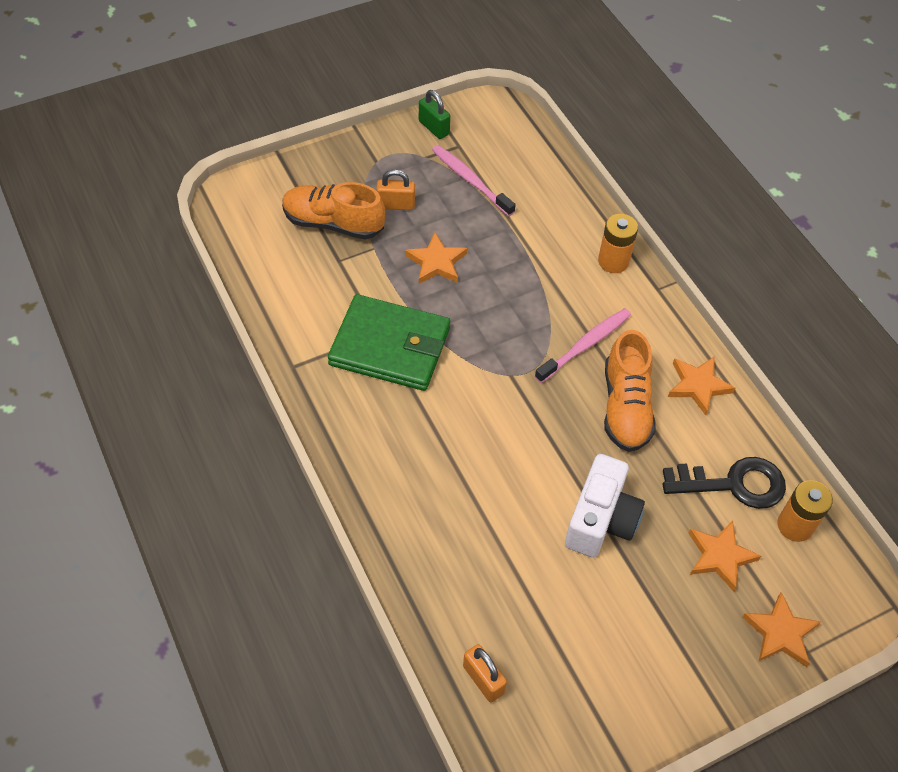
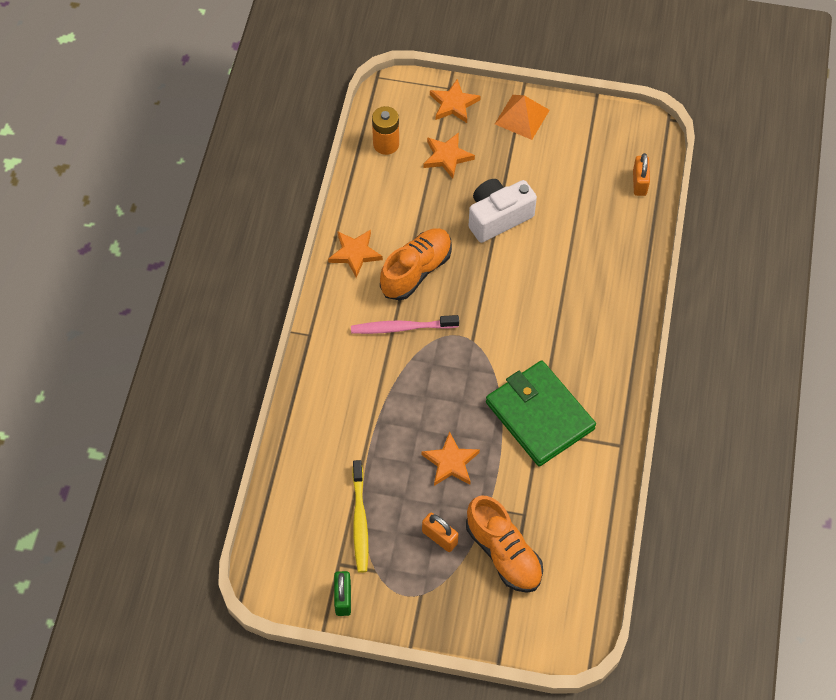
camera: 140 degrees left, 5 degrees up
pink toothbrush [432,145,516,216] -> yellow toothbrush [352,460,368,573]
orange battery [598,214,638,273] -> none
black key [662,457,786,509] -> none
none -> orange pyramid [495,95,550,140]

